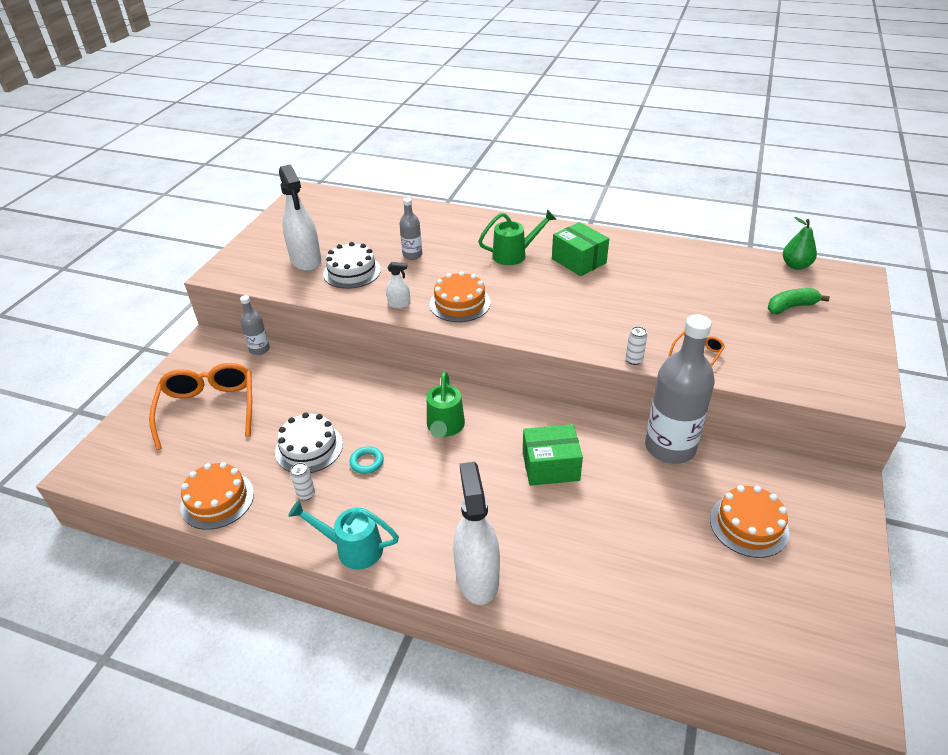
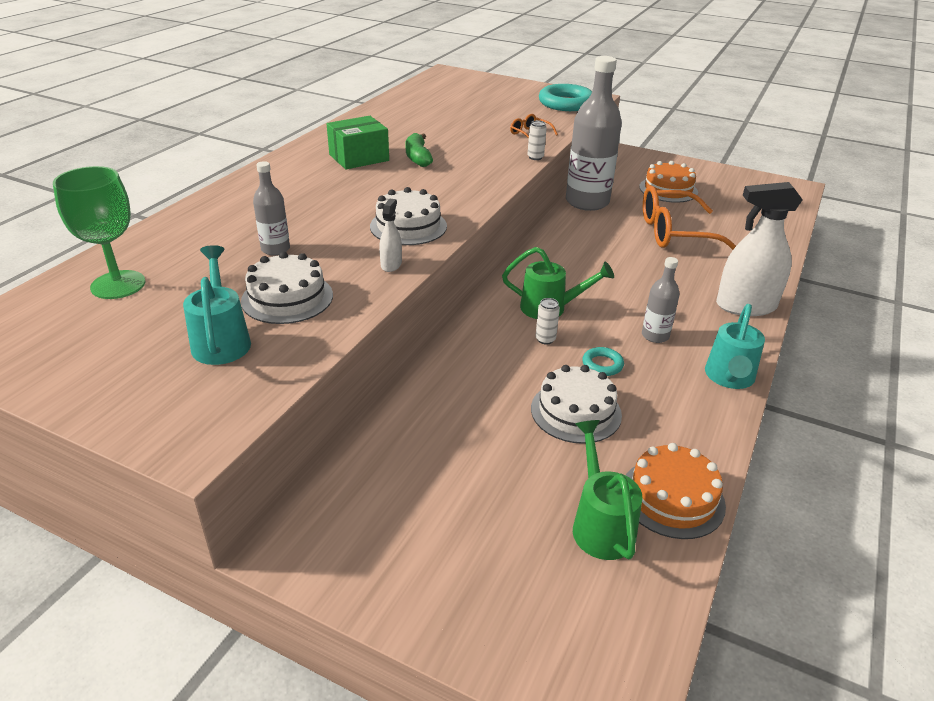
camera: 85 degrees left, 5 degrees down
orange glasses [149,363,252,450] -> orange glasses moved to [643,186,736,250]
grey bottle [240,295,270,355] -> grey bottle moved to [642,257,680,343]
white spray bottle [279,164,321,271] -> turquoise watering can [183,245,251,365]
white can [290,463,315,500] -> white can moved to [536,298,560,344]
orange cake [430,271,491,322] -> white cake [370,187,447,245]
green watering can [478,209,556,265] -> green watering can moved to [573,420,642,560]
green box [523,424,583,486] -> none
green banana [768,288,830,314] -> green banana moved to [406,133,433,167]
green pear [783,217,817,270] -> none
none -> green goblet [53,166,145,299]
none -> turquoise ring [539,84,592,111]

